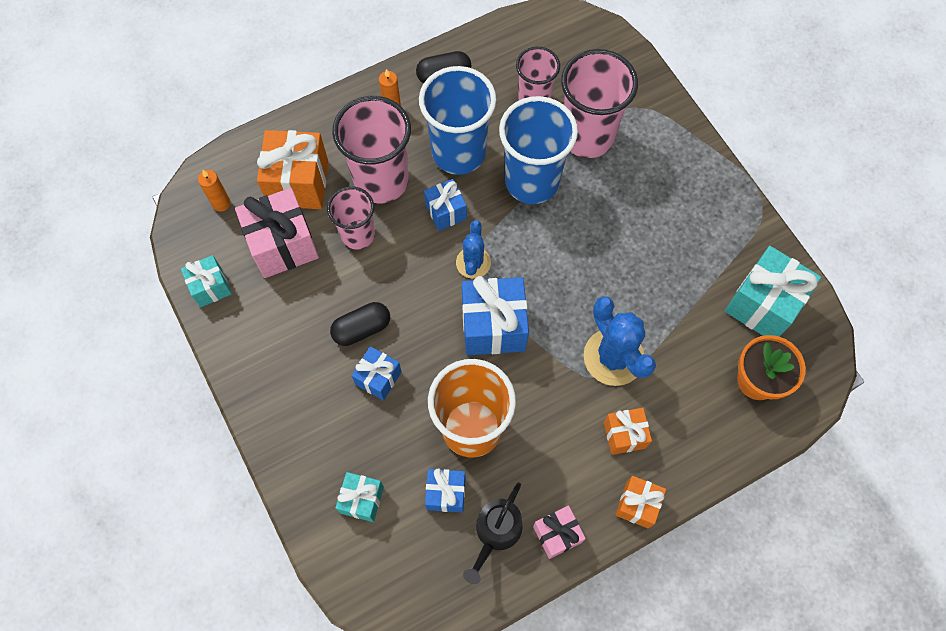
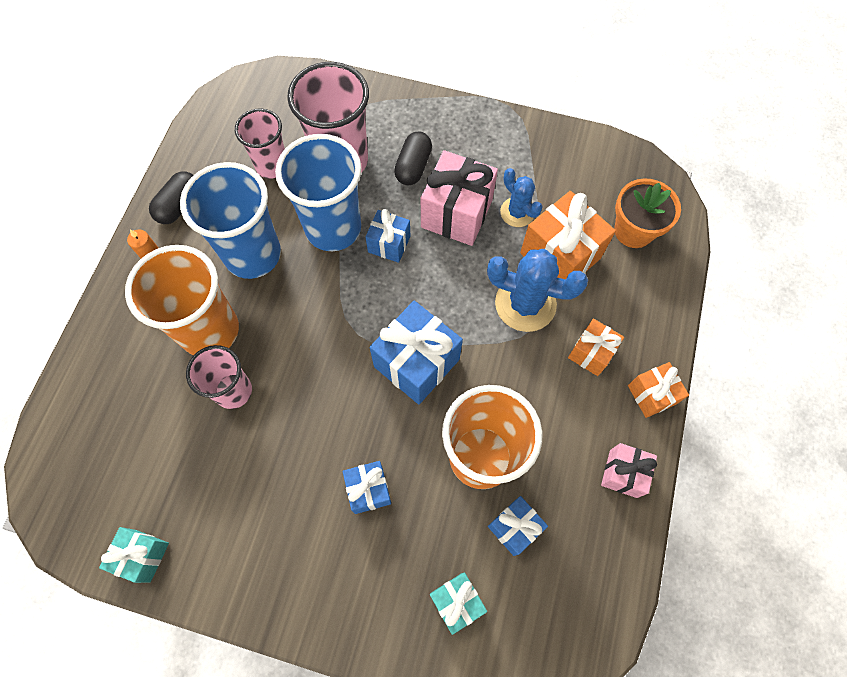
camera: 45 degrees left, 0 degrees up
orange candle [198,170,231,212] -> none
pink gift [235,188,319,278] -> pink gift moved to [421,150,498,246]
orange gift [257,130,328,209] -> orange gift moved to [520,191,616,279]
black capsule [330,302,390,346] -> black capsule moved to [394,132,432,185]
pink cup [332,96,411,203] -> orange cup [125,245,239,355]
blue gift [424,179,467,231] -> blue gift moved to [365,209,410,263]
blue cactus [456,220,491,279] -> blue cactus moved to [500,168,543,227]
black watering can [463,482,522,584] -> none
turquoise gift [725,246,821,337] -> none

